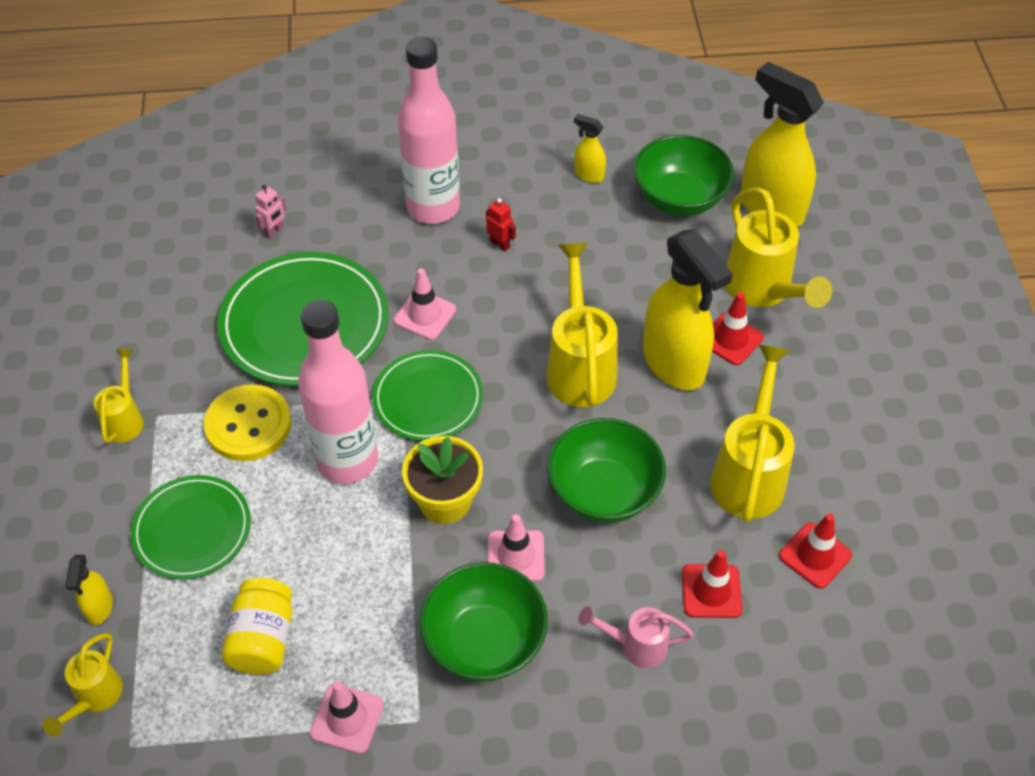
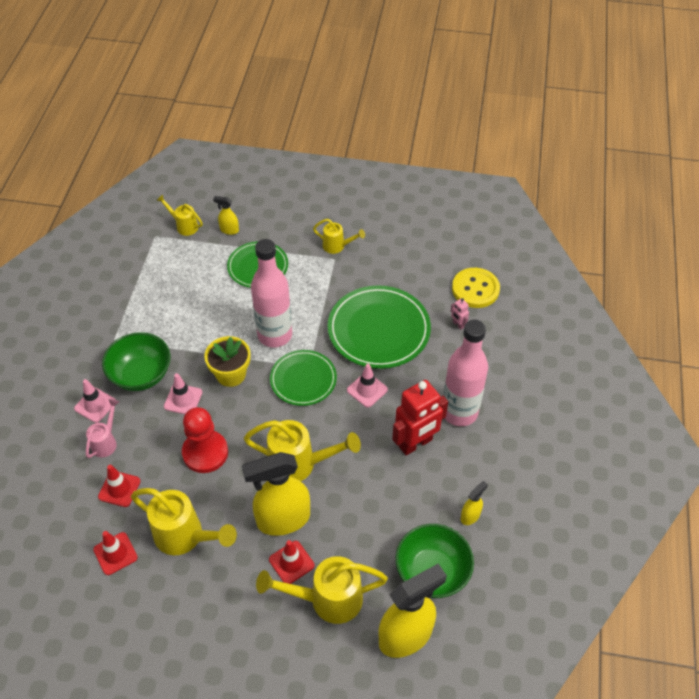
camera: 105 degrees right, 0 degrees up
yellow button [204,384,291,461] -> yellow button moved to [452,268,500,308]
yellow jar [221,577,292,675] -> none
pink traffic cone [310,681,384,754] -> pink traffic cone moved to [74,379,116,423]
red robot [486,198,516,251] -> red robot [392,380,448,455], size x2.40
green bowl [547,418,666,523] -> red pawn [182,407,228,473]

